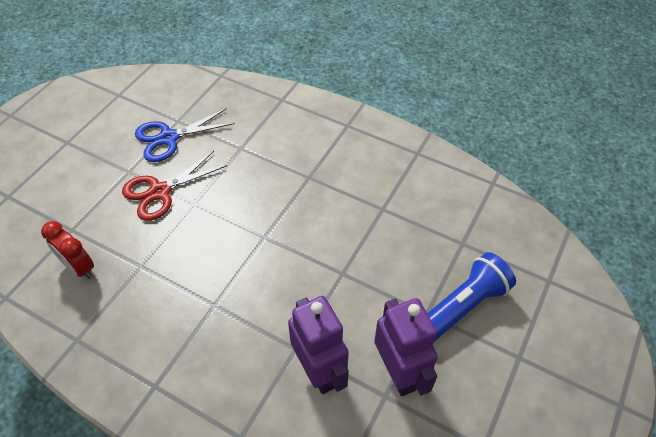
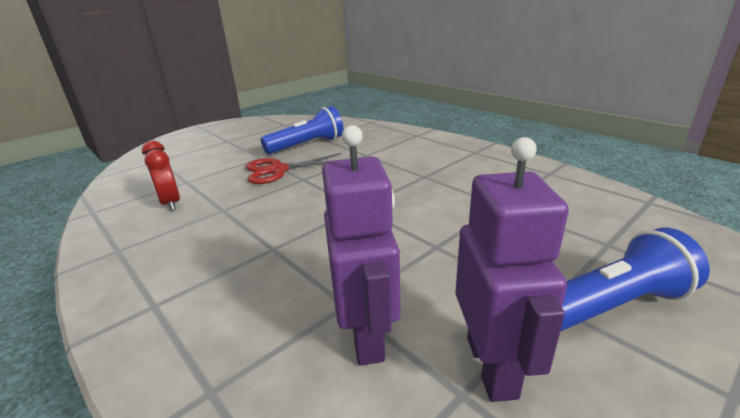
camera: 20 degrees right, 25 degrees down
blue scissors [135,109,235,162] -> blue flashlight [261,106,344,154]

